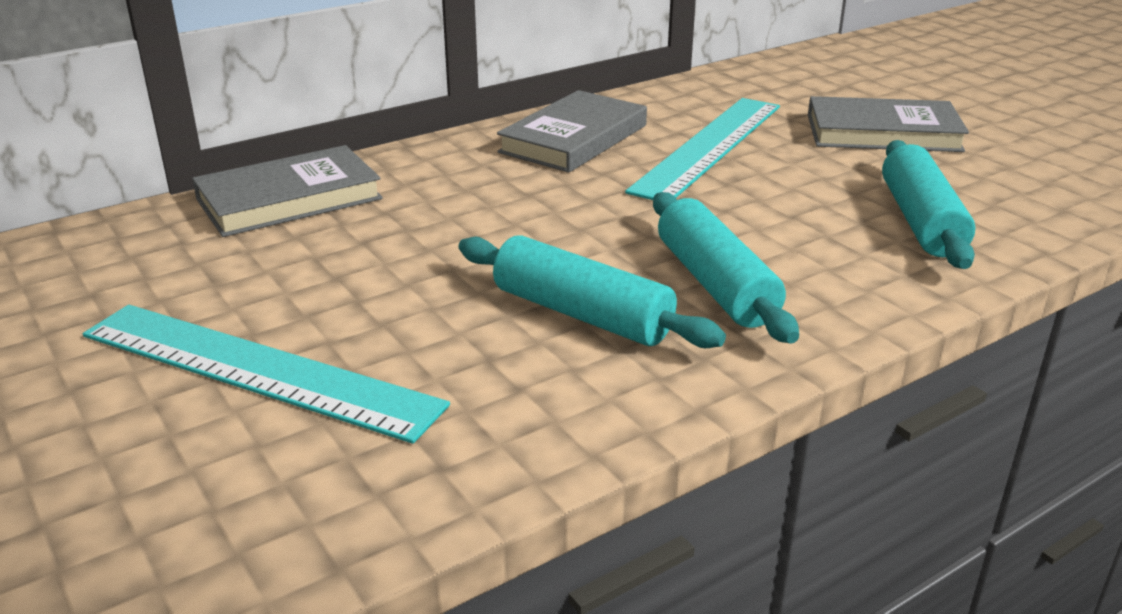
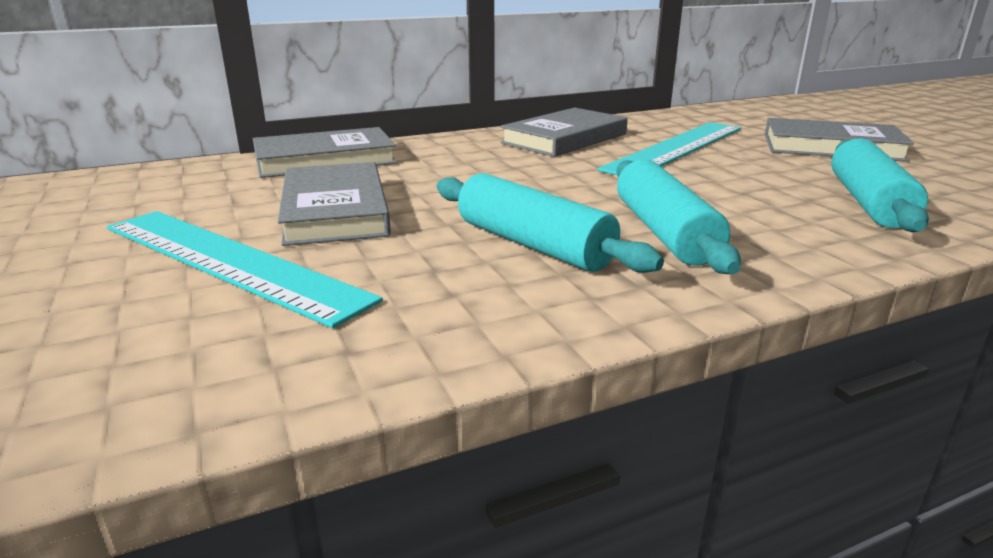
camera: 10 degrees right, 5 degrees down
none -> grey book [278,162,391,246]

